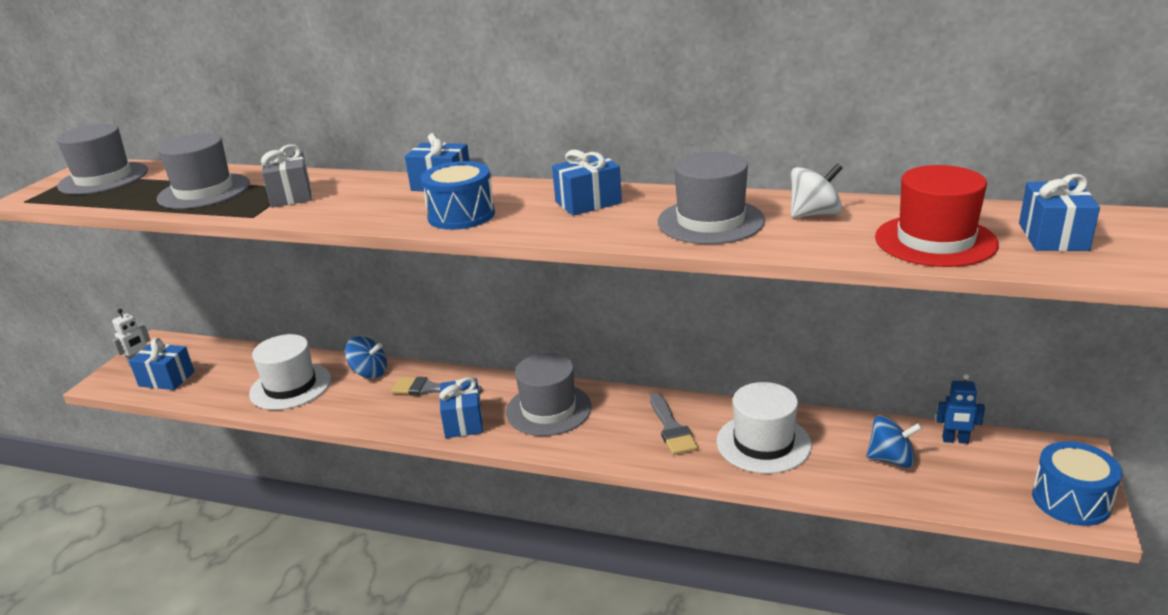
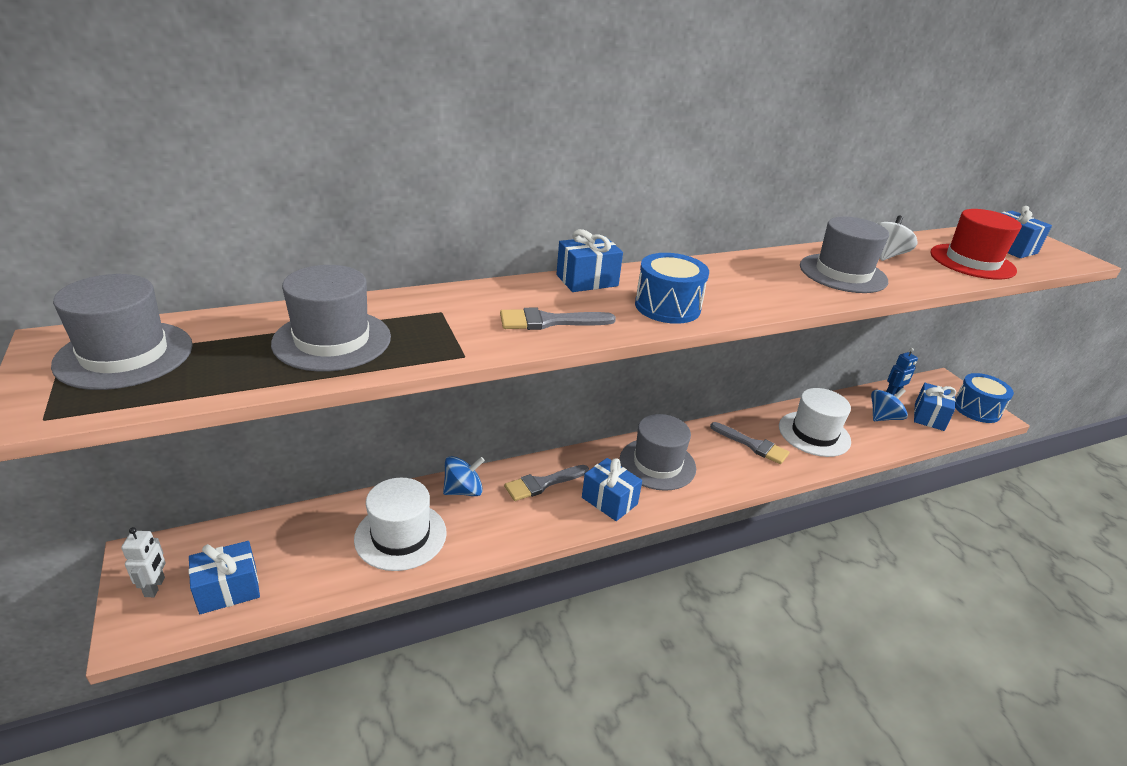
camera: 45 degrees left, 5 degrees up
grey gift [261,145,312,208] -> none
blue gift [552,150,622,216] -> blue gift moved to [914,383,956,431]
none -> grey brush [500,308,616,330]

